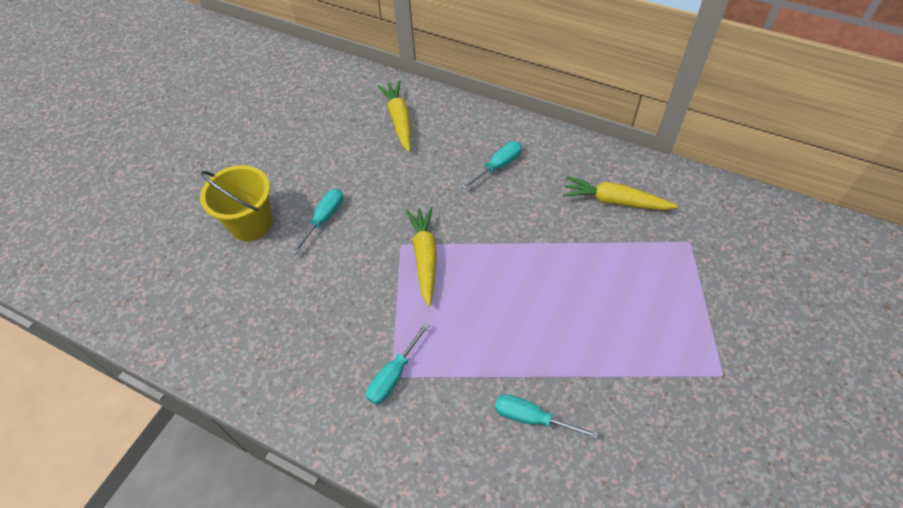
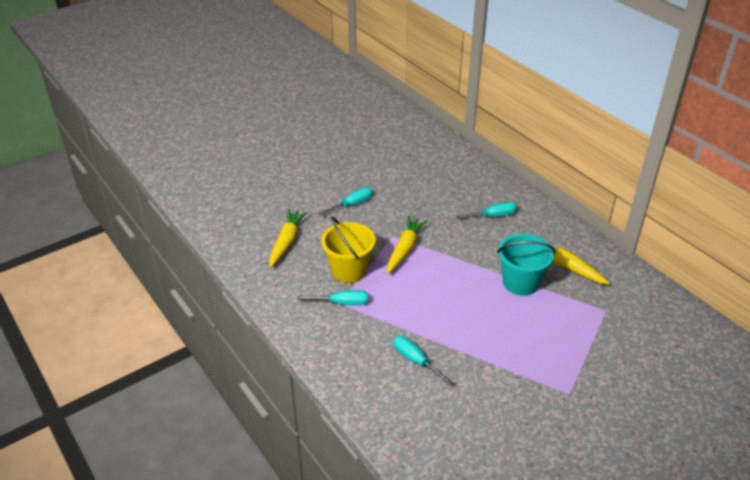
camera: 25 degrees right, 15 degrees down
yellow bucket [200,165,273,241] -> yellow bucket moved to [321,217,376,283]
turquoise screwdriver [366,322,430,405] -> turquoise screwdriver turned 150 degrees counterclockwise [297,290,368,306]
yellow carrot [378,81,411,152] -> yellow carrot moved to [269,209,308,267]
none -> turquoise bucket [497,234,556,296]

